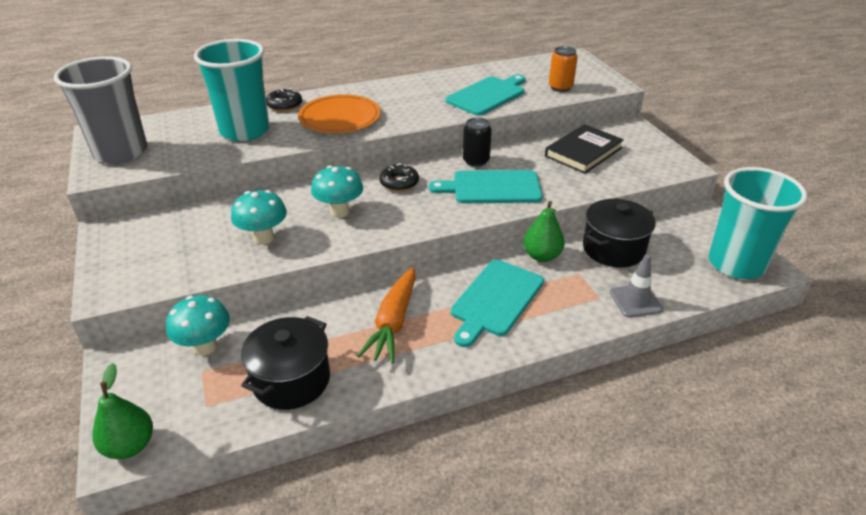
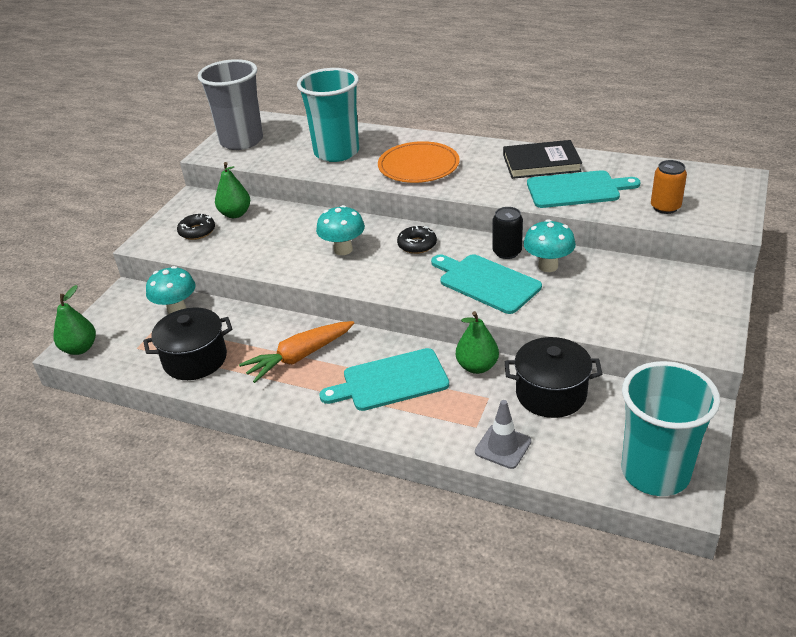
camera: 45 degrees right, 0 degrees up
turquoise mushroom [231,190,287,245] -> turquoise mushroom moved to [523,219,576,272]
black donut [266,88,302,111] -> black donut moved to [177,214,215,240]
black book [545,124,624,174] -> black book moved to [503,140,582,179]
none -> green pear [215,162,250,218]

